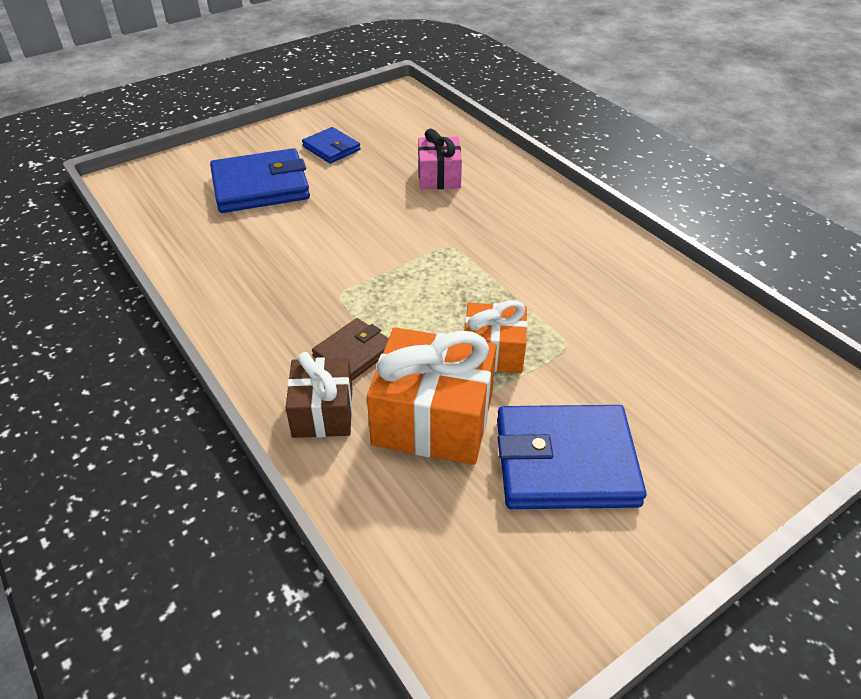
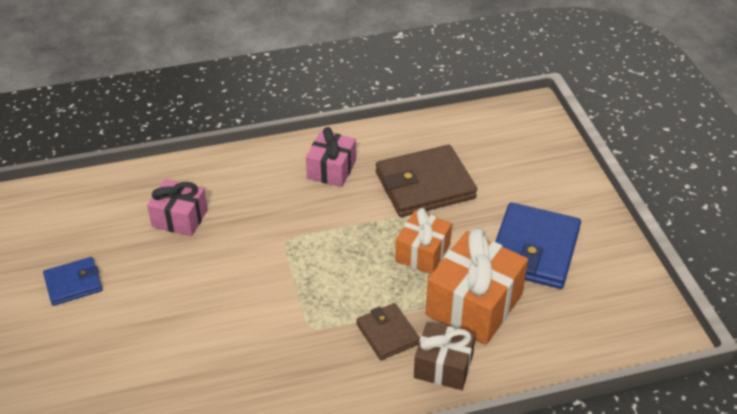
camera: 70 degrees left, 0 degrees up
blue wallet [210,148,310,213] -> none
none -> pink gift [306,127,356,187]
none -> brown wallet [376,145,477,217]

